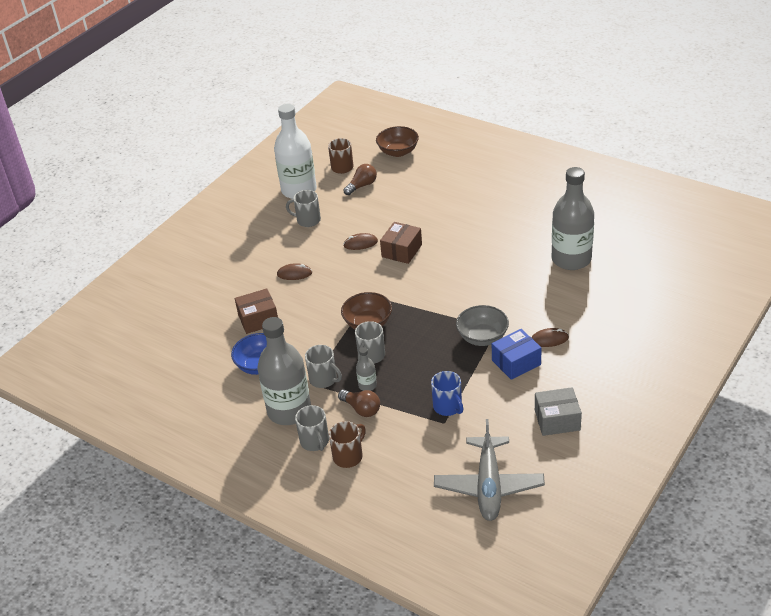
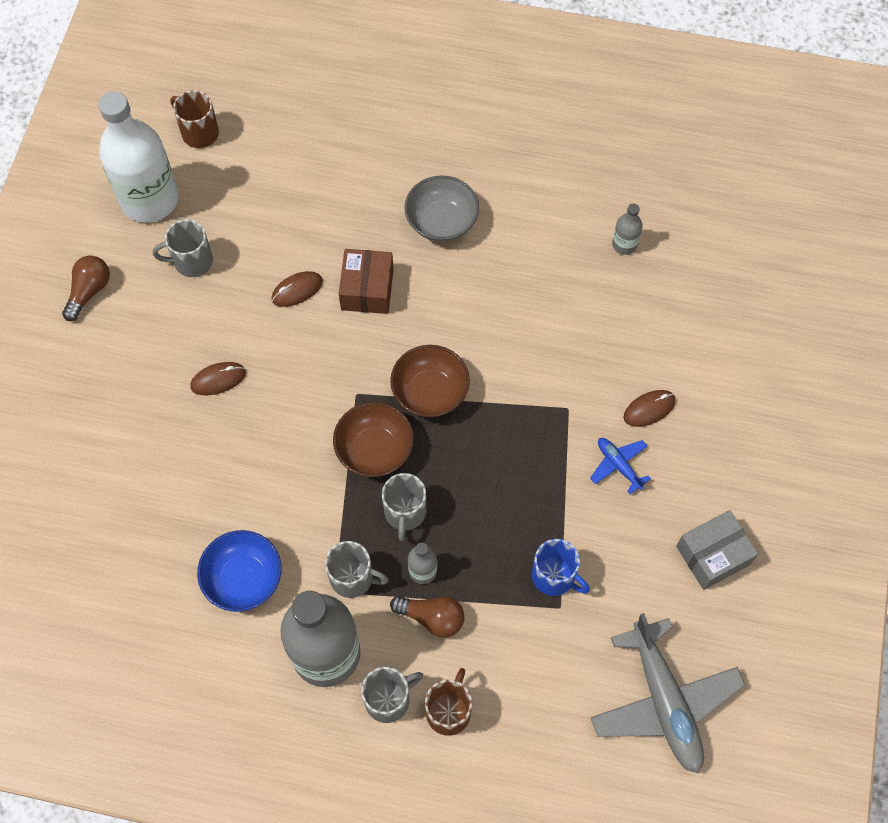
camera: 25 degrees left, 25 degrees up
brown box [235,288,278,334] -> none
grey mug [295,405,329,451] -> grey mug turned 75 degrees counterclockwise [361,667,423,723]
brown light bulb [343,164,377,195] -> brown light bulb moved to [62,256,110,321]
brown bowl [376,126,419,157] -> brown bowl moved to [390,345,470,417]
grey bowl [456,305,509,346] -> grey bowl moved to [404,176,479,242]
blue box [492,329,542,380] -> blue plane [590,438,651,494]
grey bottle [552,167,594,270] -> grey bottle [612,204,643,255], size x0.42

